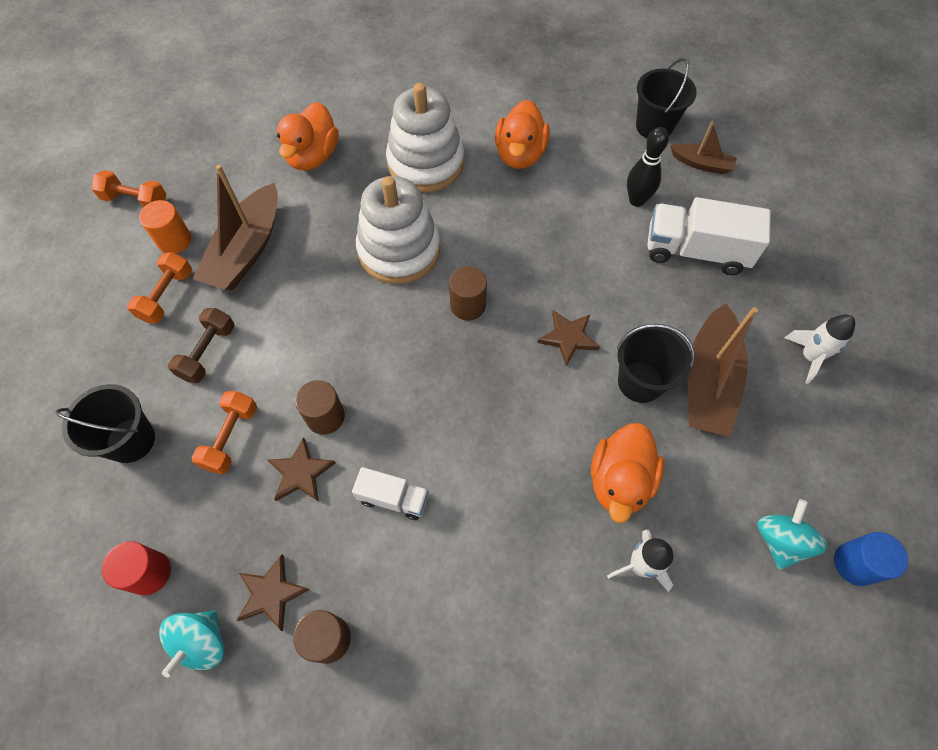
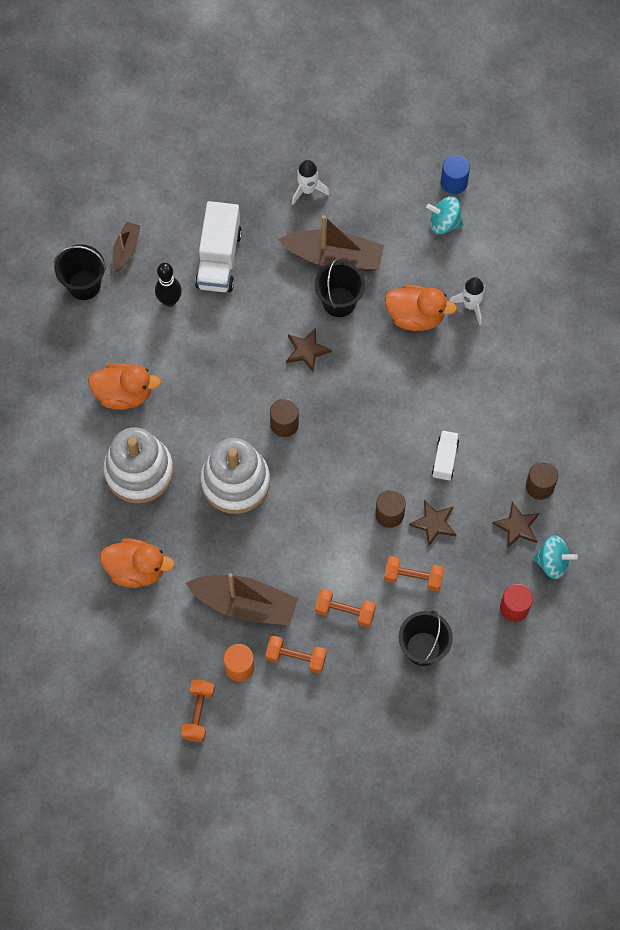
camera: 95 degrees left, 5 degrees up
brown dumbbell [168,308,235,383] -> orange dumbbell [315,589,376,627]

